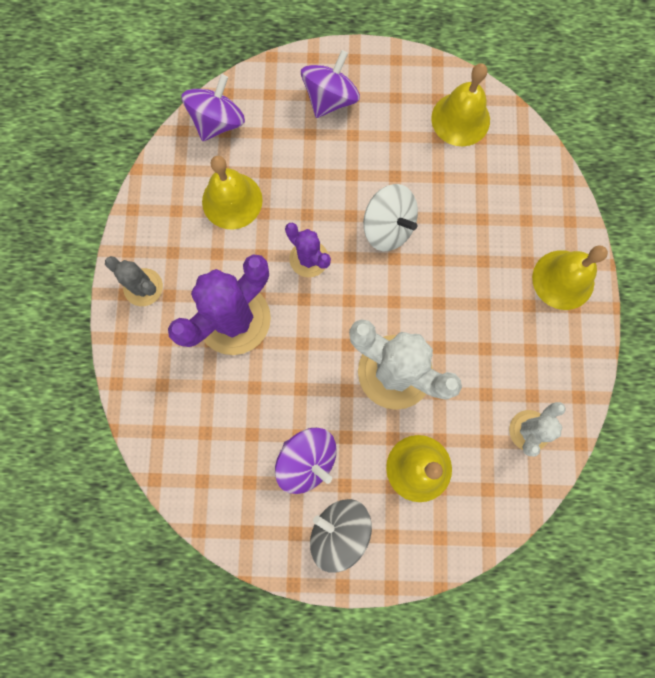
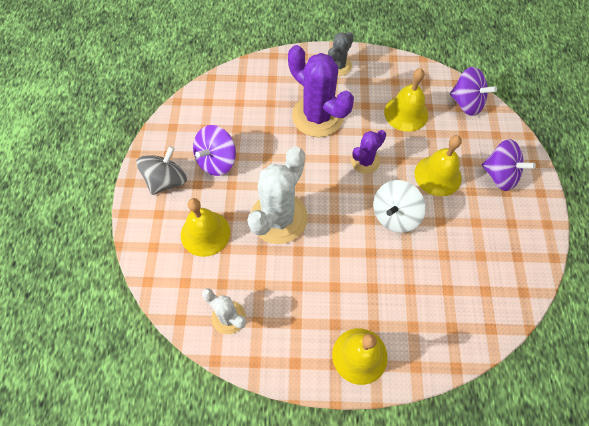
camera: 90 degrees right, 15 degrees down
yellow bell [431,63,490,146] -> yellow bell moved to [415,135,462,196]

